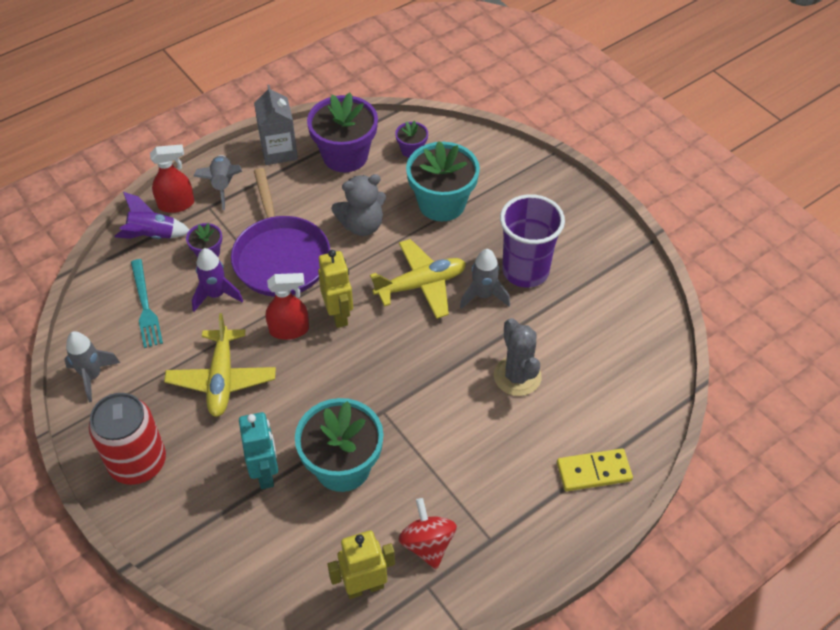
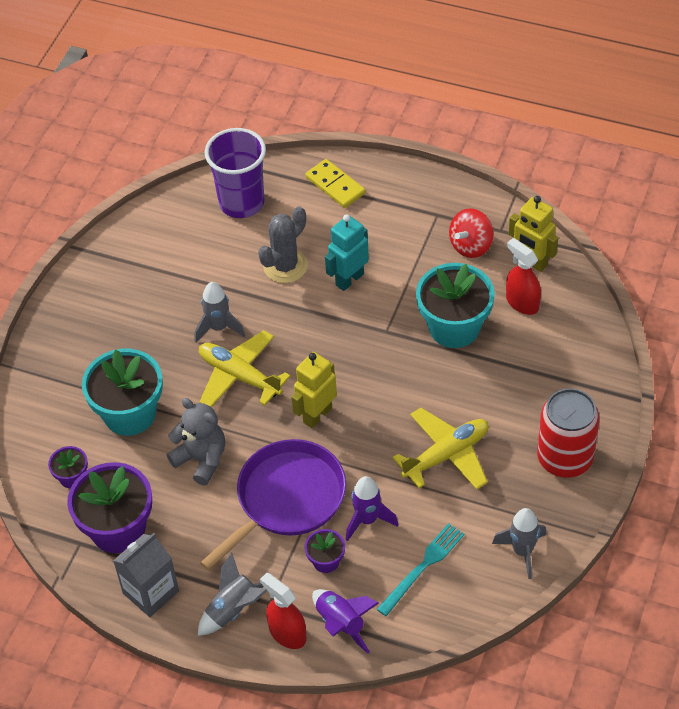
camera: 120 degrees left, 0 degrees up
turquoise robot [239,412,278,489] -> turquoise robot moved to [325,214,369,291]
red spray bottle [266,273,309,340] -> red spray bottle moved to [506,238,541,315]
purple cup [500,194,565,288] -> purple cup moved to [205,128,266,218]

